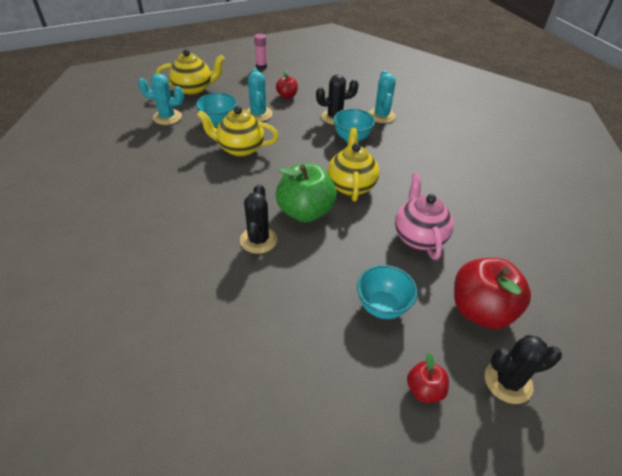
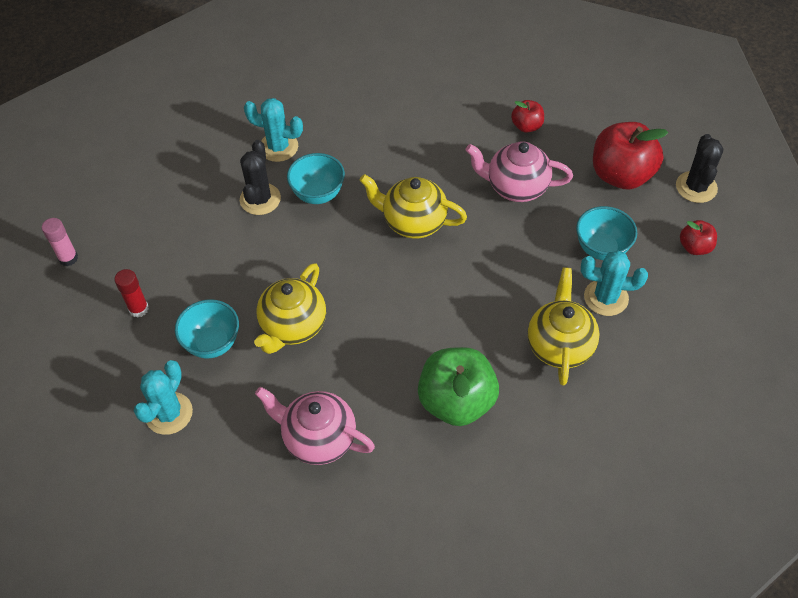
camera: 70 degrees left, 10 degrees up
yellow teapot [156,49,225,95] -> yellow teapot moved to [528,267,600,385]
black cactus [240,184,277,254] -> none
turquoise cactus [246,68,273,122] -> turquoise cactus moved to [581,251,648,316]
red apple [276,70,298,99] -> red apple moved to [511,100,544,133]
green apple [276,164,337,222] -> green apple moved to [418,347,499,426]
none -> red glue stick [114,269,149,318]
none -> pink teapot [255,387,375,465]

